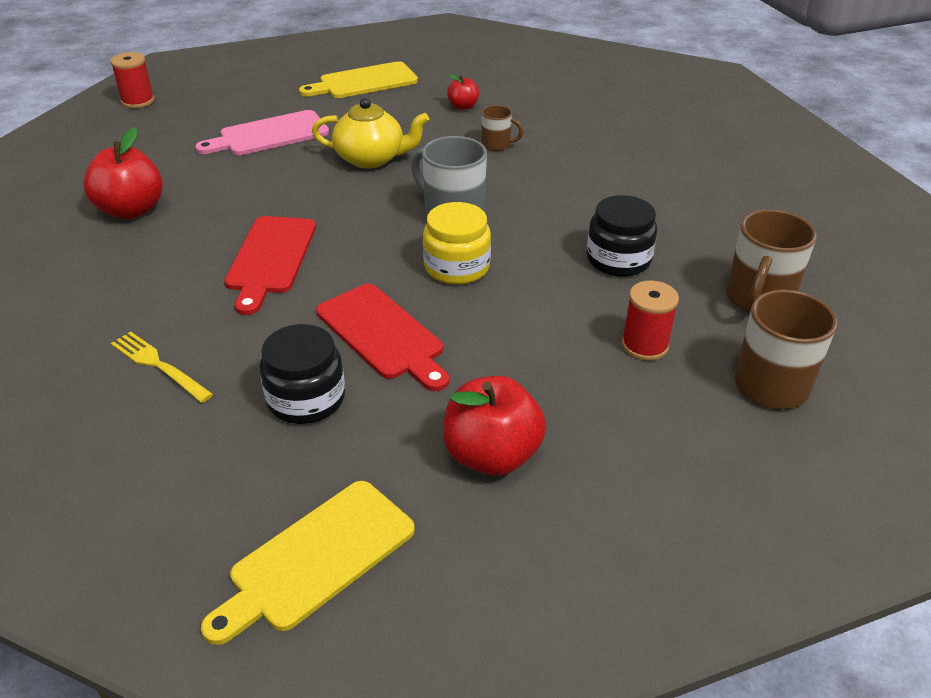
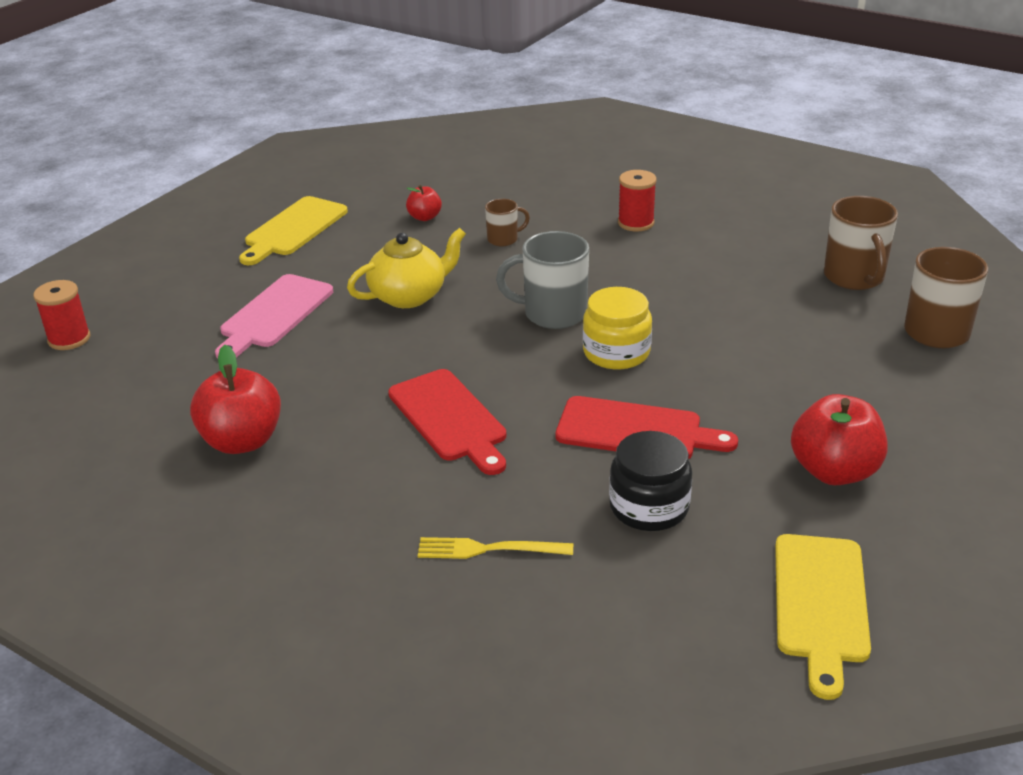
camera: 35 degrees left, 5 degrees down
black jar [587,195,657,277] -> none
red spool [622,281,679,361] -> red spool moved to [618,170,657,232]

